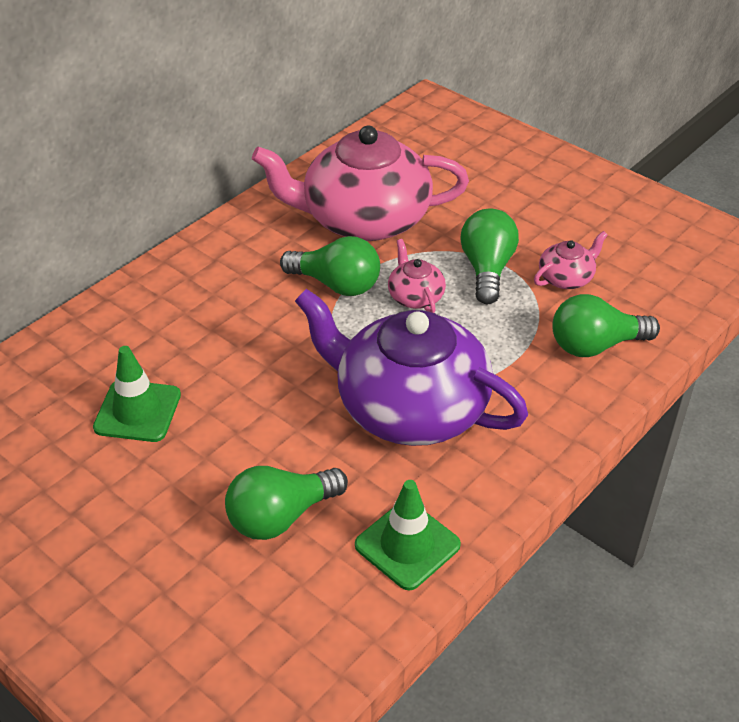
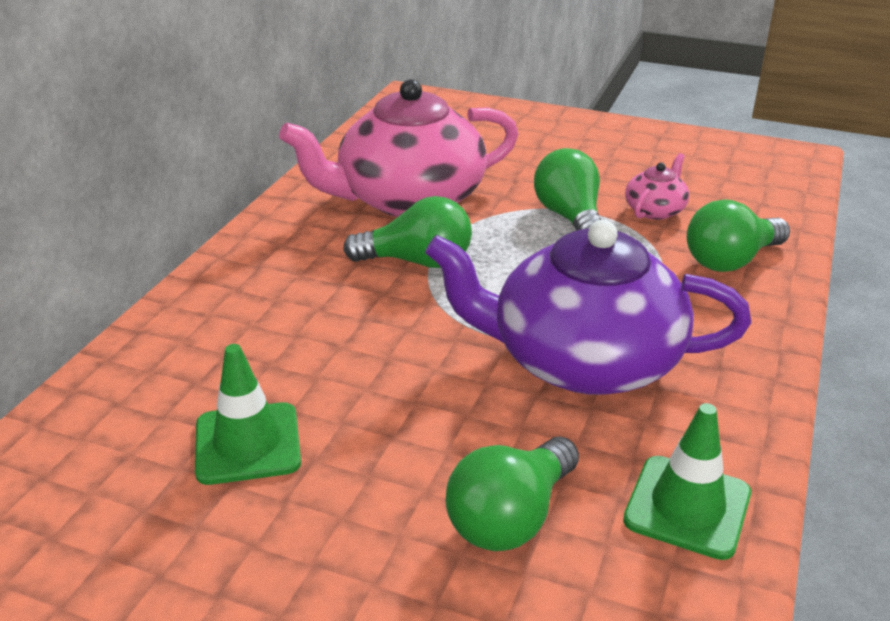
camera: 20 degrees left, 10 degrees down
pink teapot [388,239,446,313] -> none

